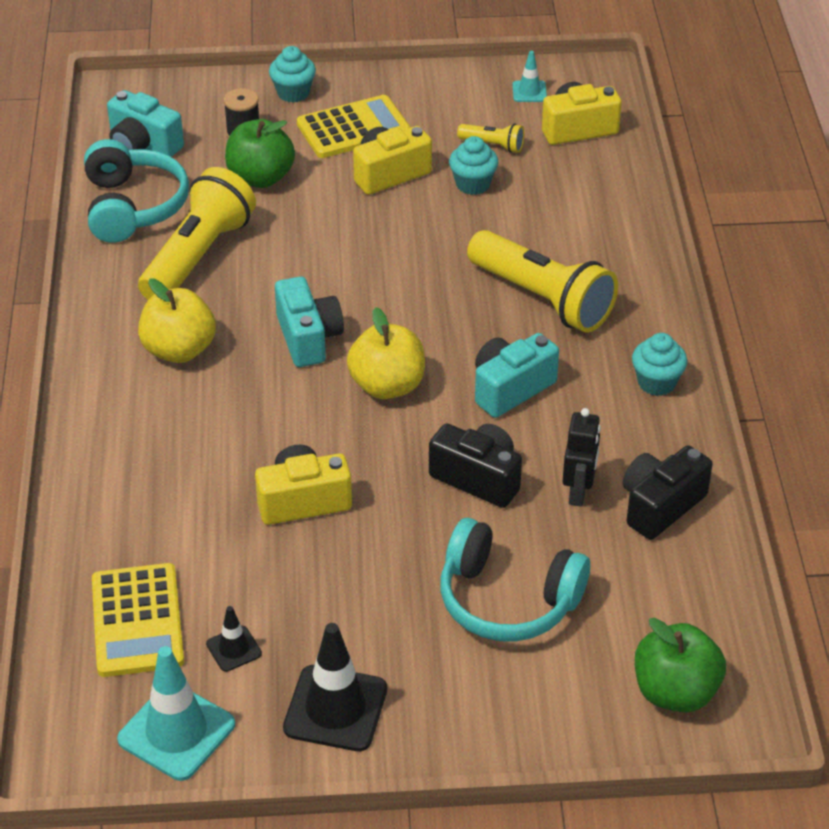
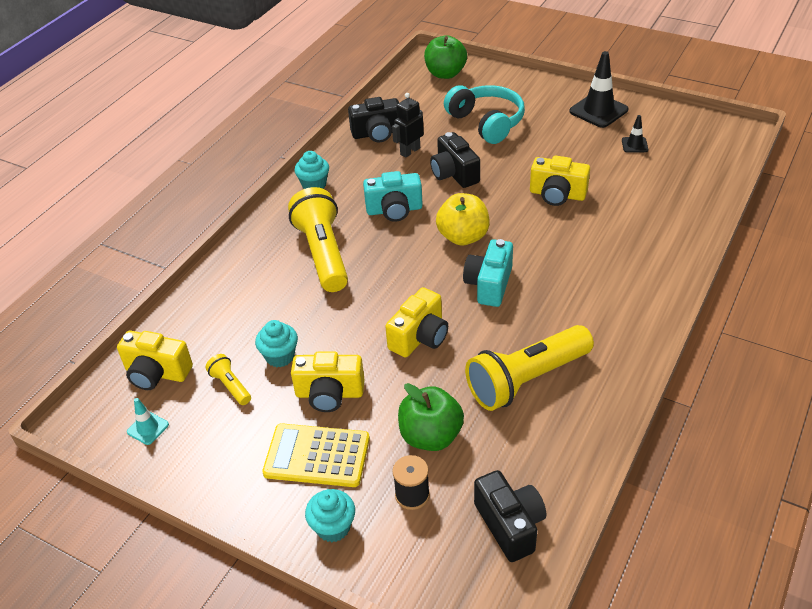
camera: 145 degrees left, 0 degrees up
turquoise headphones [84,139,189,243] -> none
yellow calculator [92,563,184,677] -> none
turquoise camera [107,90,184,157] -> black camera [474,470,546,562]
turquoise traffic cone [117,646,235,781] -> none
yellow apple [138,278,216,363] -> none
none -> yellow camera [385,287,448,358]

